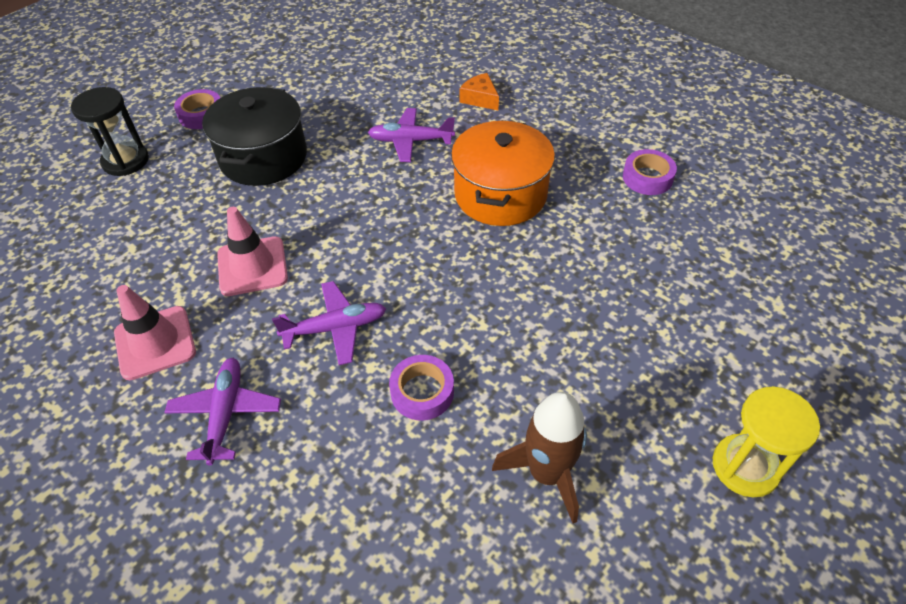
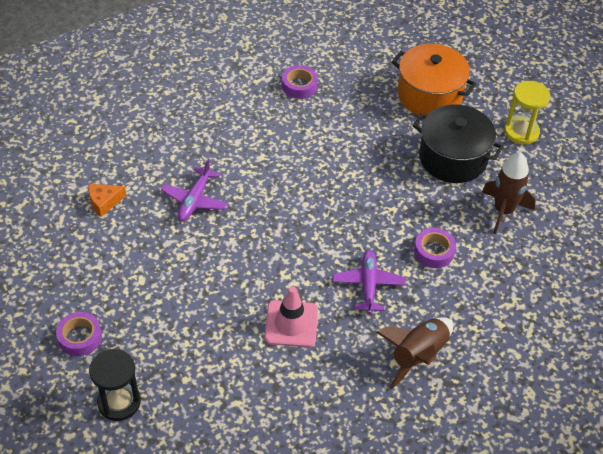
camera: 75 degrees left, 0 degrees up
pink traffic cone [114,285,196,380] -> none
purple plane [164,358,281,466] -> brown rocket [376,317,453,389]
black pot [202,87,307,186] -> black pot moved to [413,104,503,183]
orange pot [451,120,555,226] -> orange pot moved to [392,44,476,115]
orange cheese [460,73,499,110] -> orange cheese moved to [88,184,126,217]

